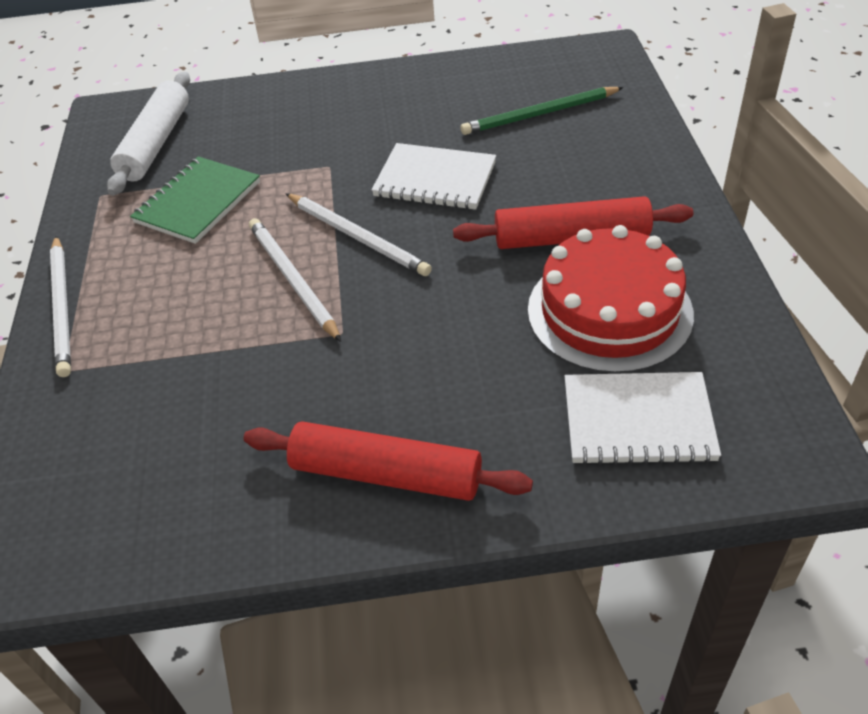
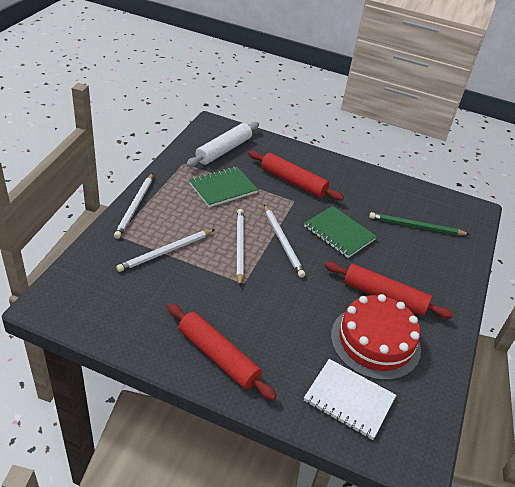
camera: 20 degrees right, 5 degrees down
white notebook [371,143,496,210] -> green notebook [304,206,377,258]
none -> white pencil [116,229,215,272]
none -> red rolling pin [249,151,344,201]

